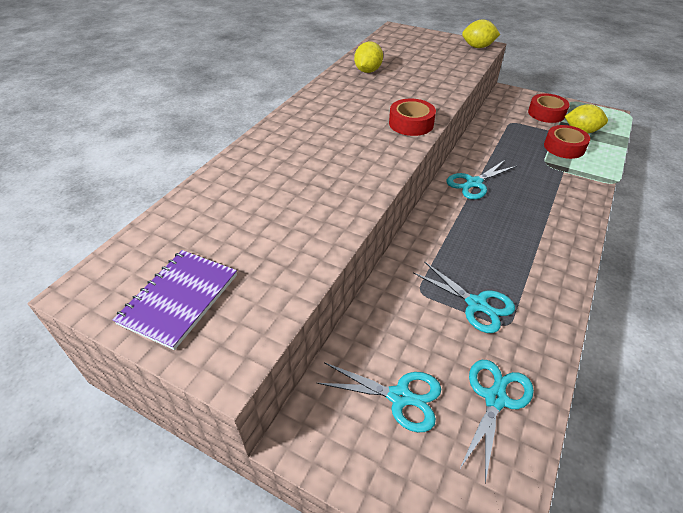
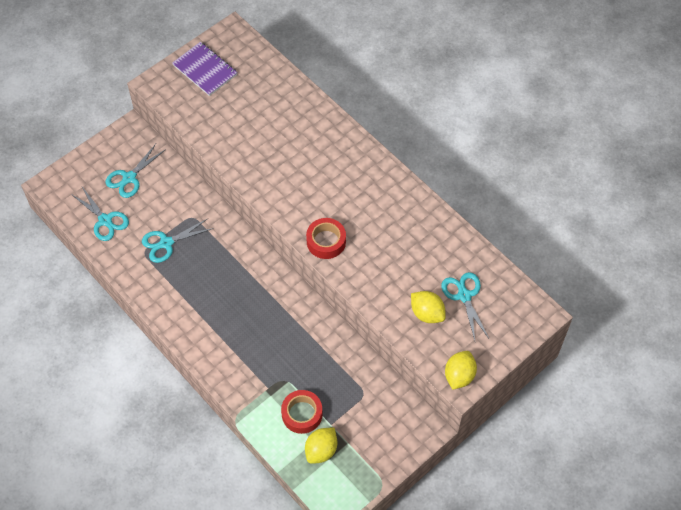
camera: 110 degrees right, 15 degrees up
yellow lemon [354,42,383,73] -> yellow lemon moved to [411,291,446,323]
turquoise scissors [446,160,517,199] -> turquoise scissors moved to [441,272,489,341]
red tape [528,93,570,123] -> none

